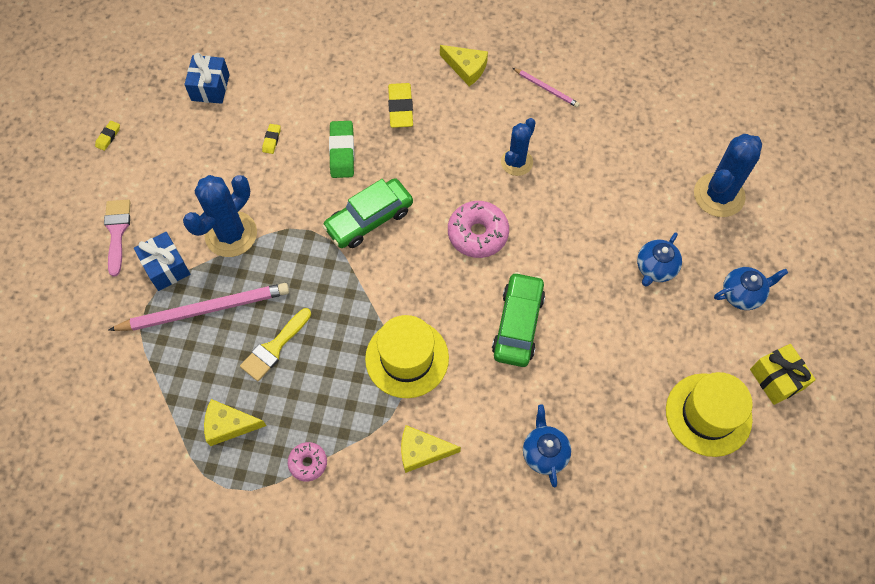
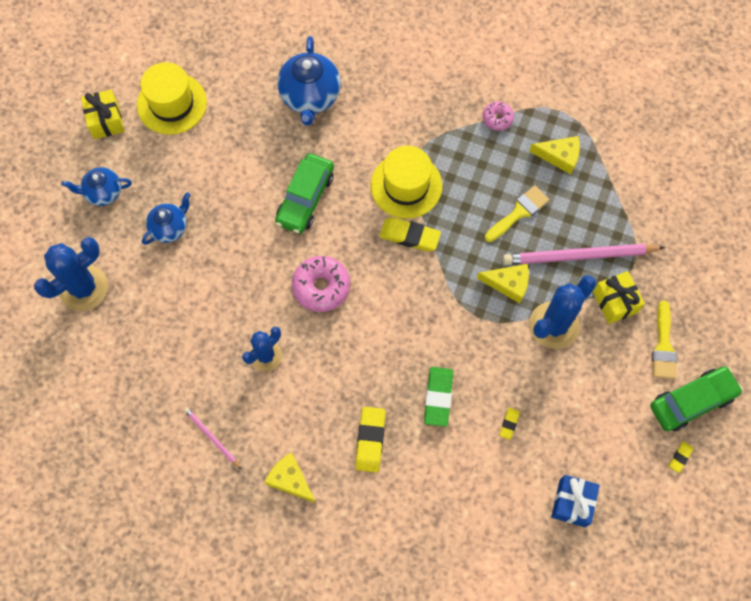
camera: 170 degrees left, 5 degrees up
pink brush [104,199,130,276] -> yellow brush [652,301,677,379]
blue gift [134,232,190,291] -> yellow gift [593,271,645,324]
green car [322,178,413,248] -> green car moved to [650,367,743,431]
yellow cheese [401,425,461,473] -> yellow cheese moved to [477,264,529,303]
blue teapot [523,405,571,487] -> blue teapot [277,36,341,126], size x1.65
none -> yellow eraser [380,217,441,251]

